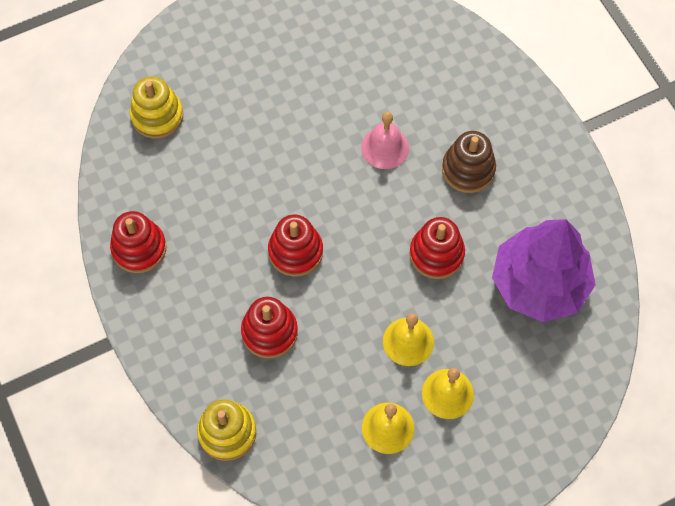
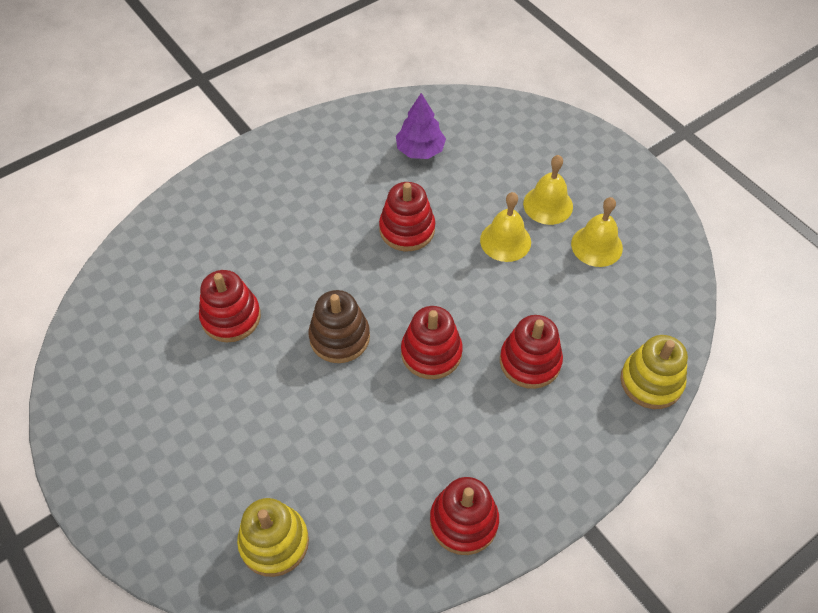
camera: 100 degrees left, 10 degrees down
pink bell [361,112,409,169] -> none
brown stacking toy [442,131,496,193] -> brown stacking toy moved to [309,290,370,363]
purple tree [492,219,596,322] -> purple tree [396,93,446,159], size x0.52
none -> red stacking toy [199,270,261,342]

